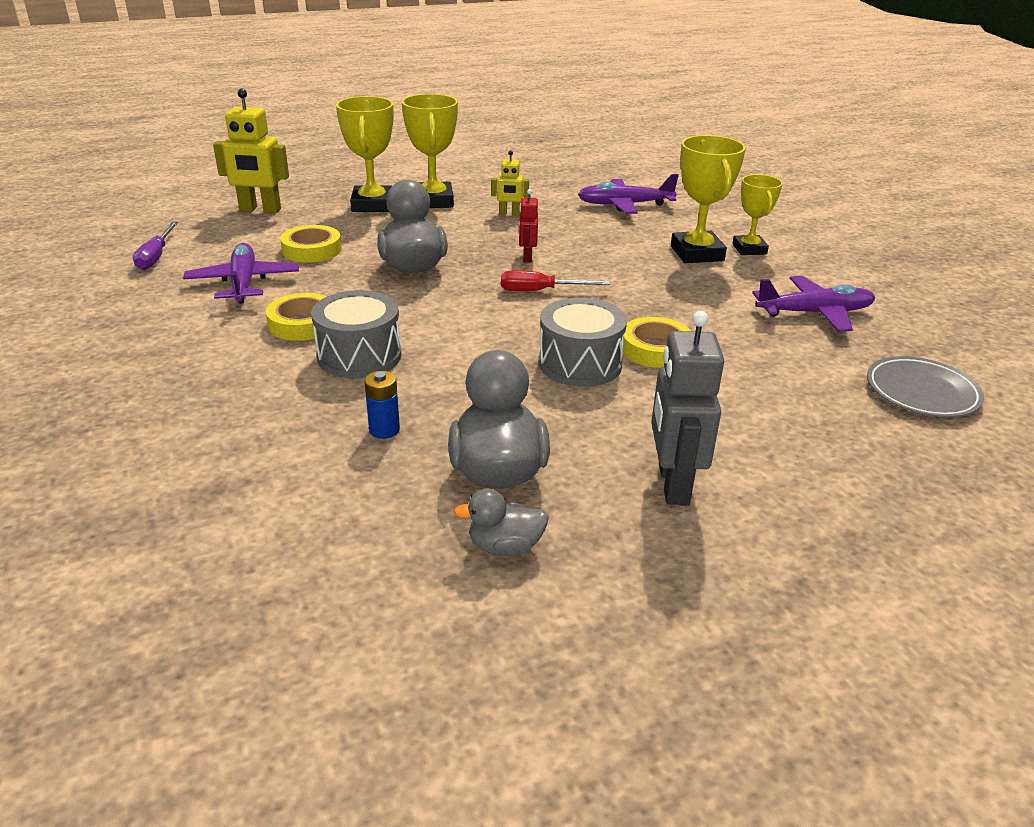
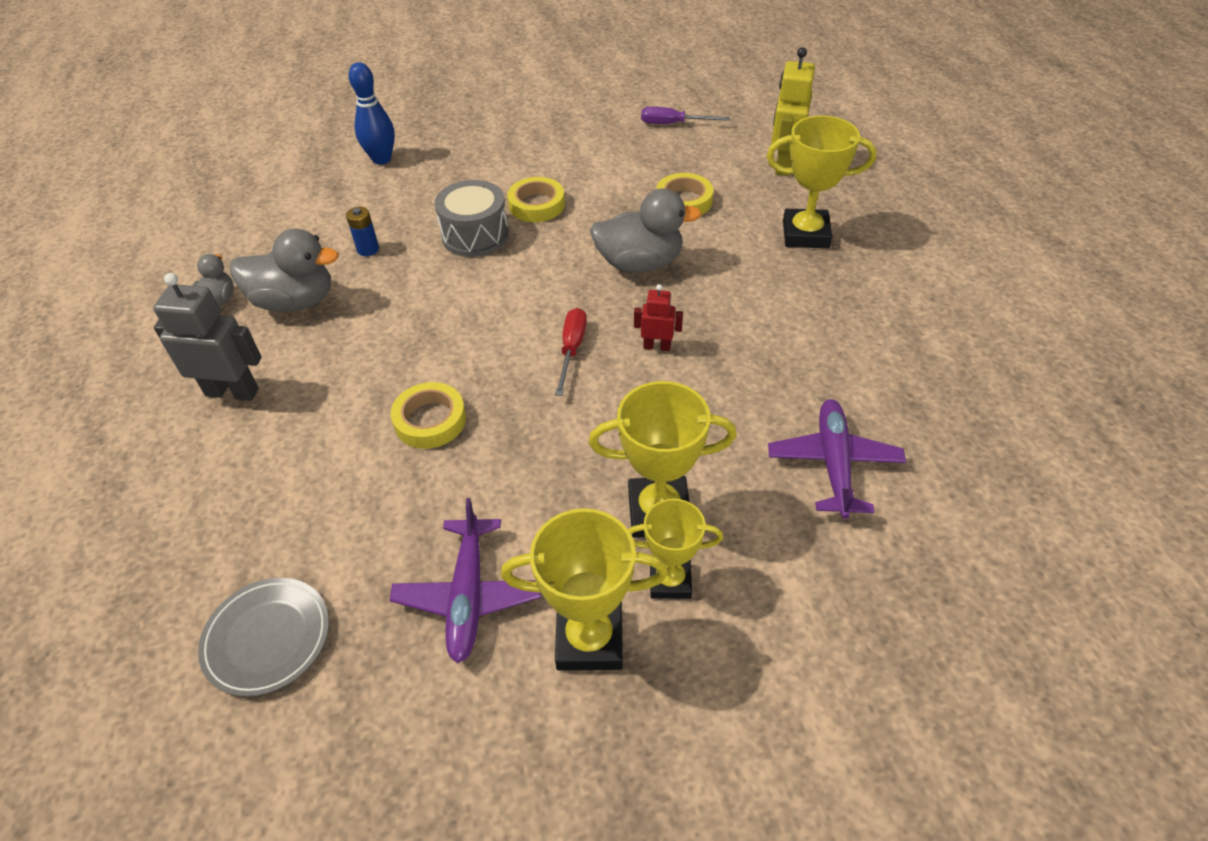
camera: 100 degrees right, 15 degrees up
purple plane [183,243,299,304] -> none
yellow trophy [402,94,458,208] -> yellow trophy moved to [501,508,668,671]
yellow robot [491,151,529,216] -> none
grey drum [539,298,627,387] -> none
none -> blue bowling pin [349,62,395,165]

